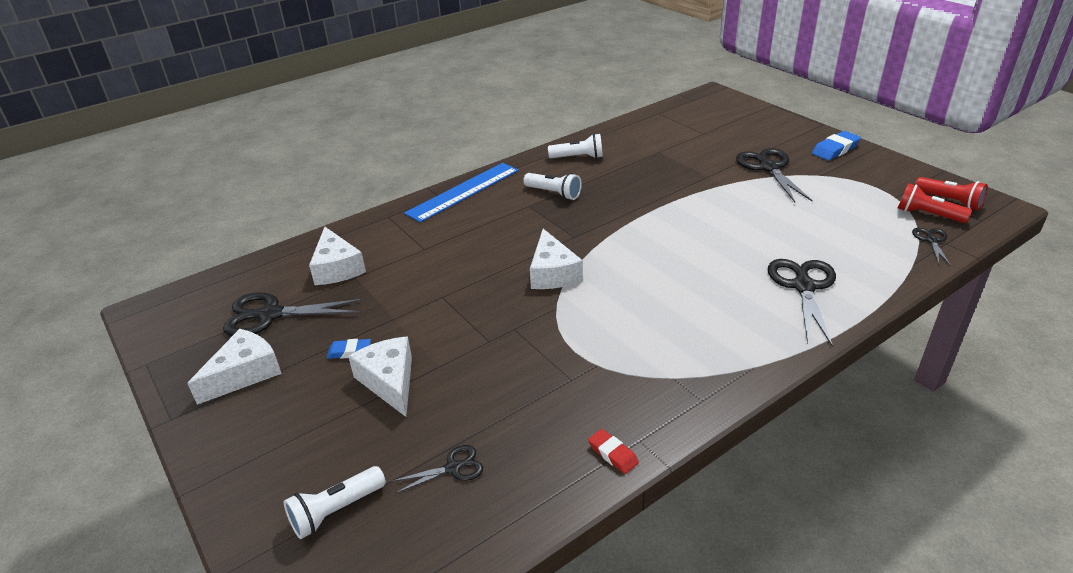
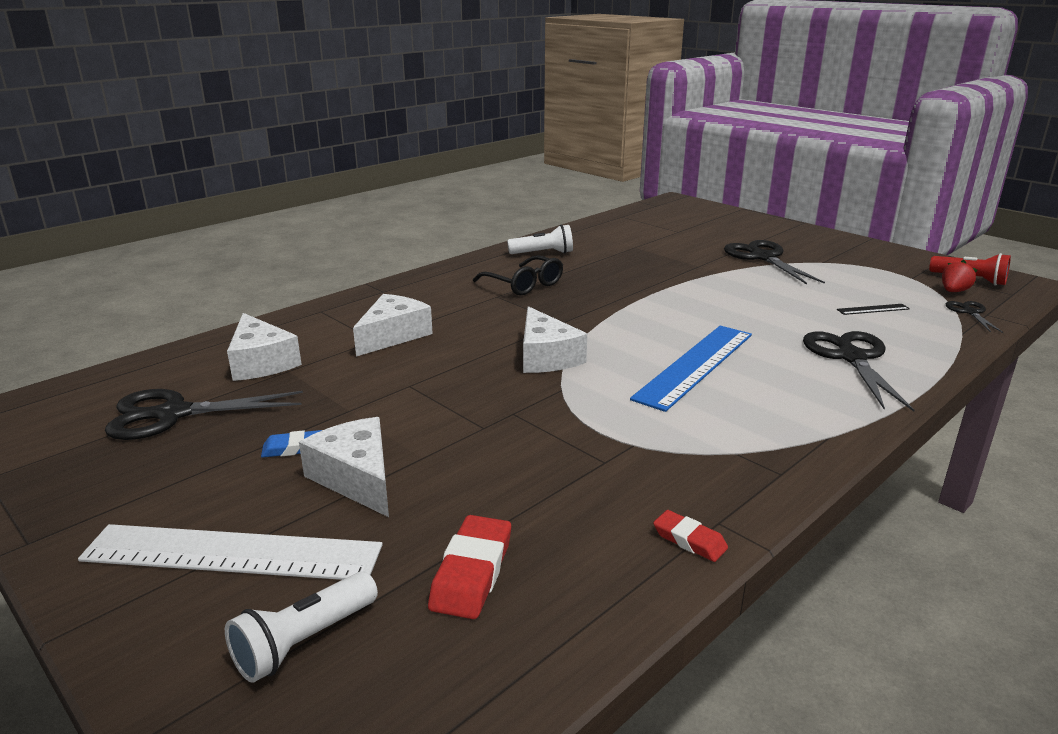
camera: 10 degrees left, 10 degrees down
white cheese [187,329,282,405] -> white cheese moved to [353,294,433,357]
black scissors [392,445,483,494] -> red eraser [428,515,511,619]
blue ruler [404,163,519,223] -> blue ruler moved to [630,326,752,412]
white flashlight [523,173,582,200] -> black glasses [473,255,563,296]
blue eraser [812,131,861,160] -> none
red flashlight [898,183,972,223] -> red strawberry [942,260,978,292]
none -> white ruler [78,524,383,580]
none -> black ruler [837,304,910,315]

